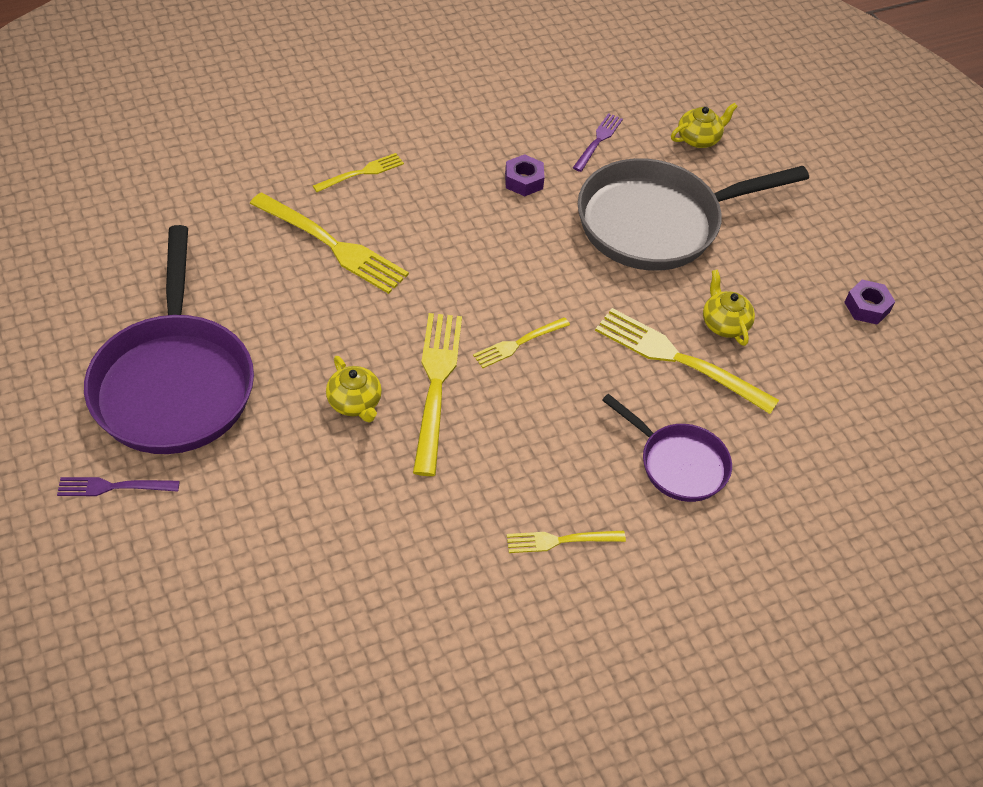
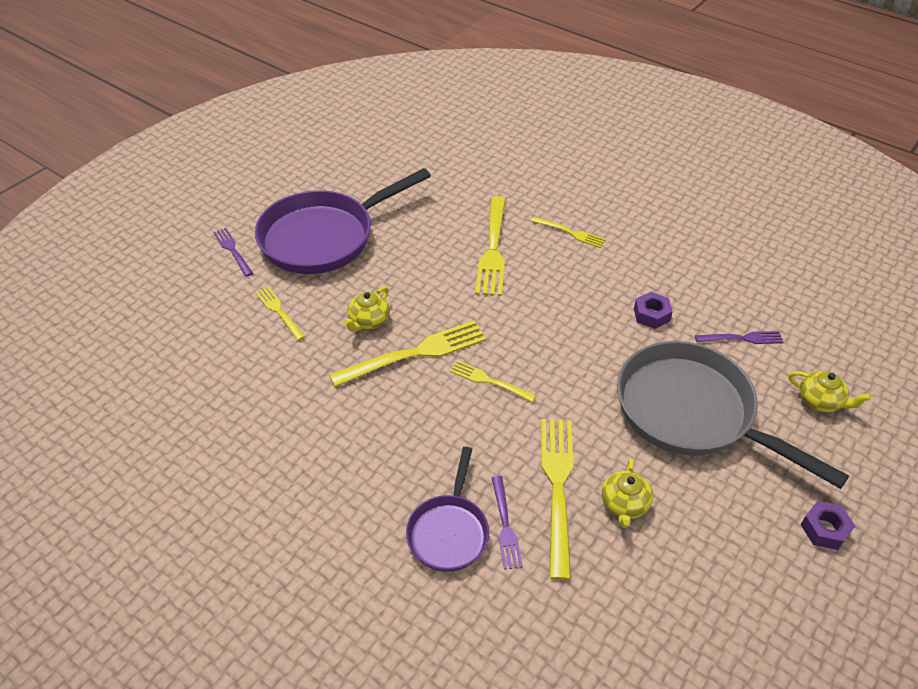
camera: 65 degrees right, 5 degrees down
yellow fork [507,531,626,553] -> yellow fork moved to [255,287,305,341]
yellow teapot [703,270,755,346] -> yellow teapot turned 150 degrees clockwise [602,458,653,528]
purple nut [844,280,895,325] -> purple nut moved to [801,501,855,550]
none -> purple fork [492,476,523,570]

